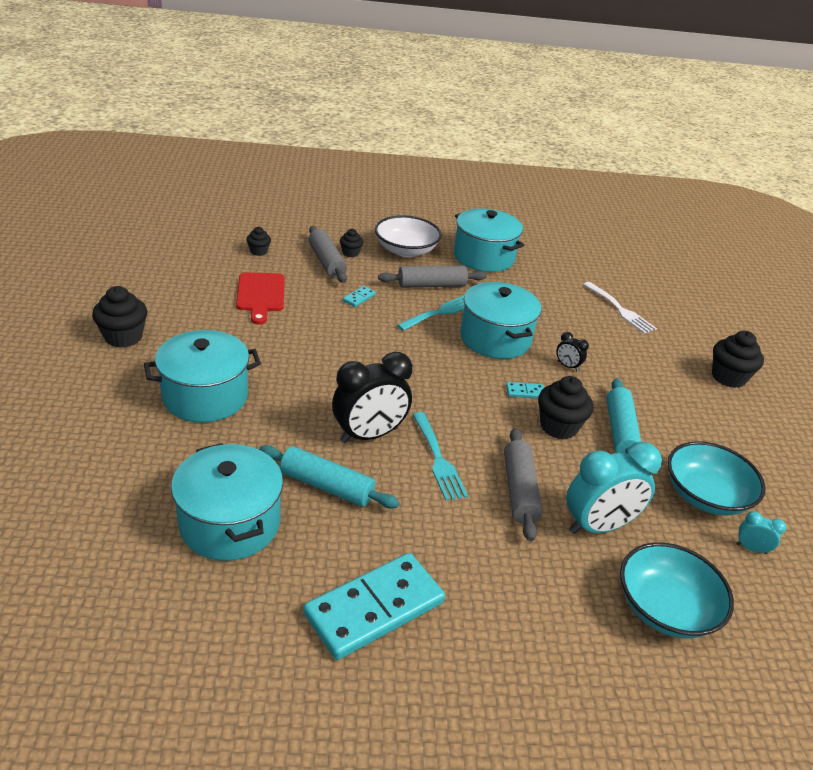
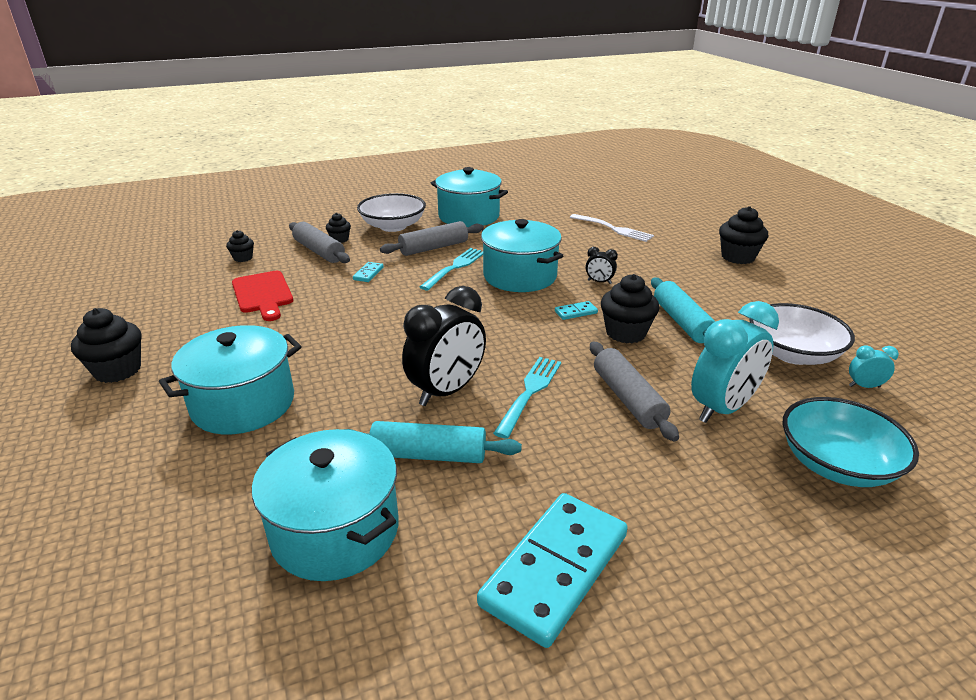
camera: 15 degrees left, 5 degrees down
turquoise fork [412,412,468,501] -> turquoise fork turned 120 degrees counterclockwise [493,357,561,439]
turquoise bowl [667,441,766,516] -> white bowl [749,303,855,365]

